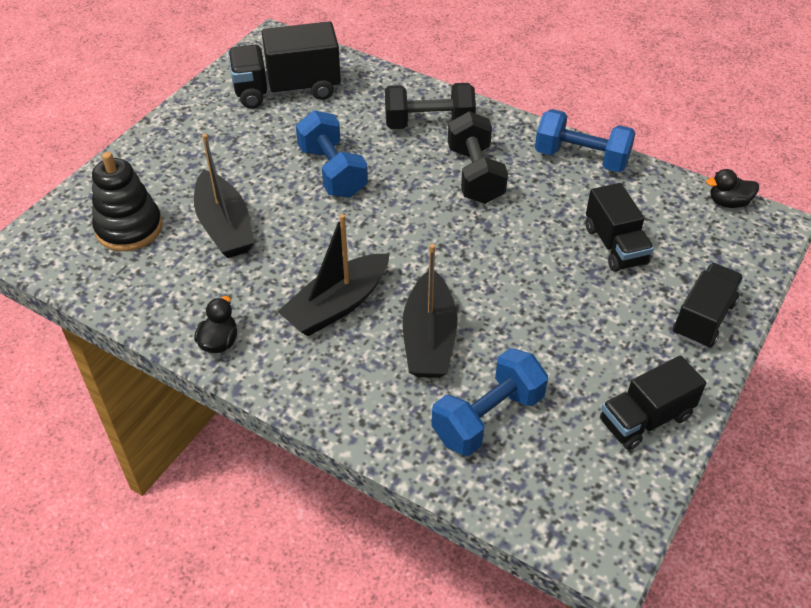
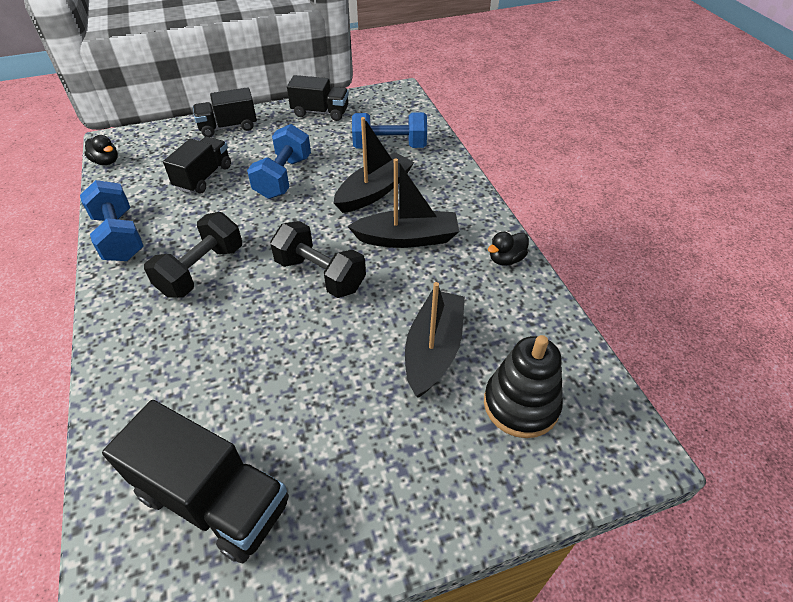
camera: 140 degrees left, 0 degrees up
blue dumbbell [296,110,368,198] -> blue dumbbell moved to [247,124,311,199]
black dumbbell [385,83,476,129] -> black dumbbell moved to [270,221,366,298]

